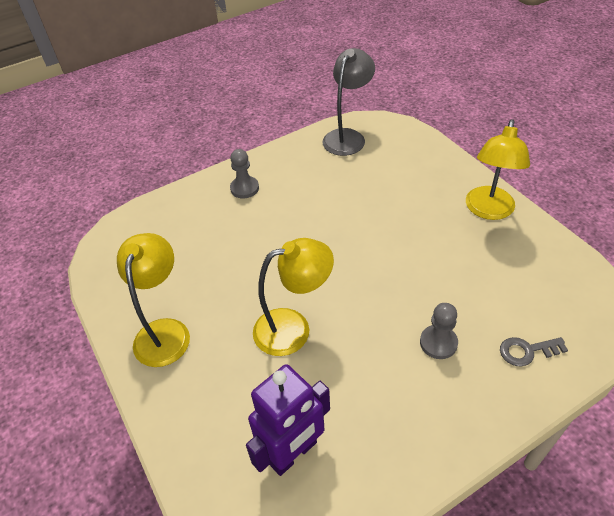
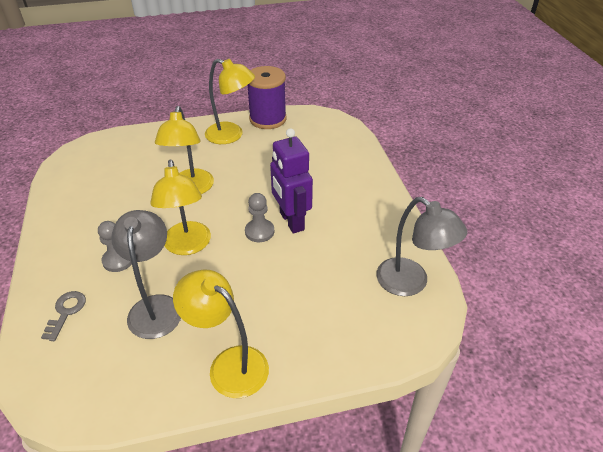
camera: 105 degrees right, 5 degrees down
grey pawn [230,149,259,198] -> grey pawn moved to [245,193,274,242]
purple robot [246,364,330,476] -> purple robot moved to [270,128,313,234]
none -> grey lamp [111,210,181,339]
none -> yellow lamp [150,160,211,255]
none -> purple spool [247,66,287,129]

